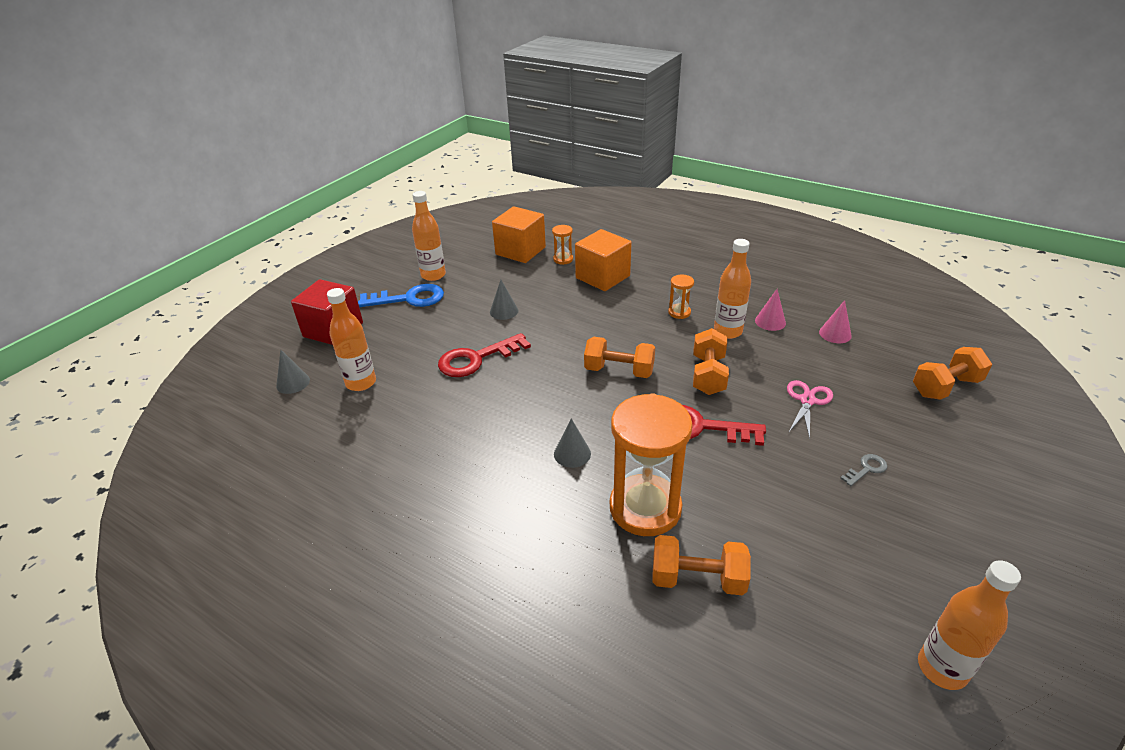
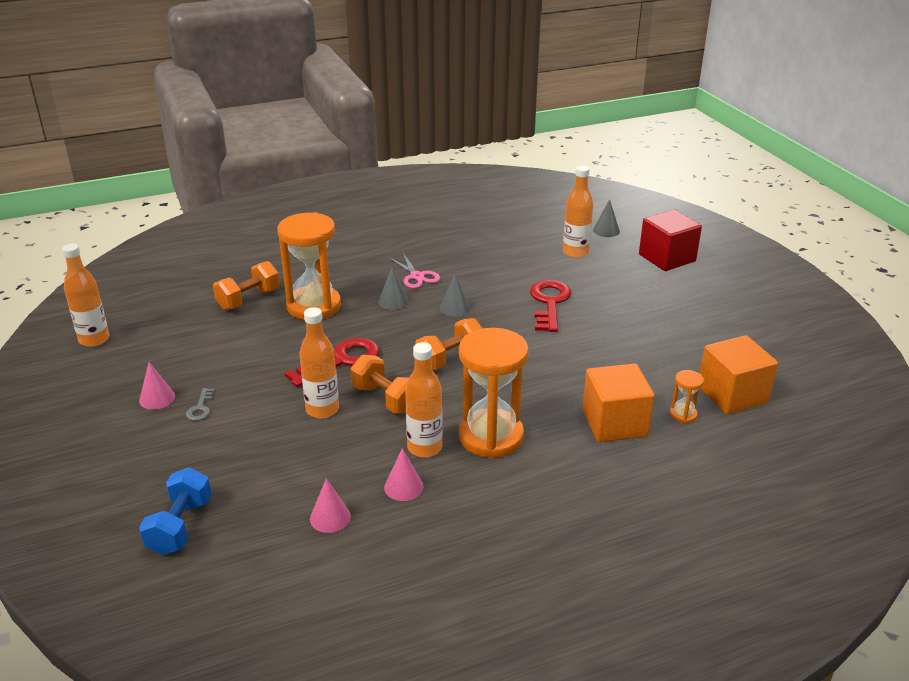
camera: 125 degrees right, 5 degrees down
blue key [358,284,444,307] -> none
orange bottle [412,191,446,281] -> orange bottle moved to [299,307,339,419]
grey cone [490,280,518,320] -> grey cone moved to [440,274,470,317]
orange hourglass [668,275,694,319] -> orange hourglass [458,328,529,458], size x2.32
pink scissors [787,380,833,439] -> pink scissors moved to [389,253,440,289]
orange dumbbell [913,347,992,400] -> blue dumbbell [139,467,212,555]
none -> pink cone [139,362,175,410]

